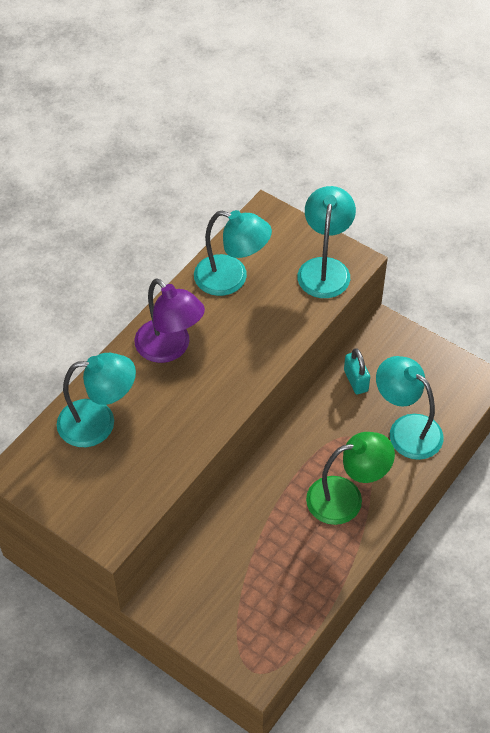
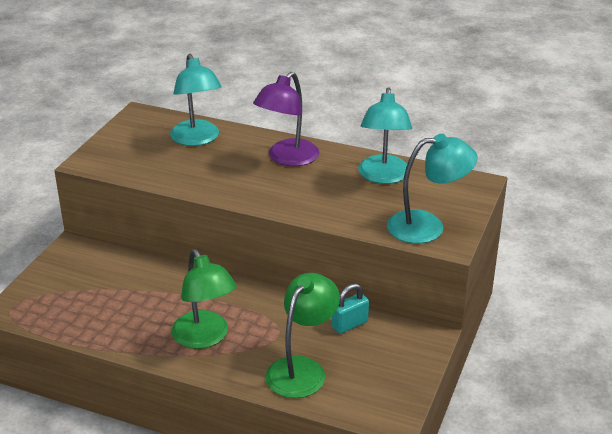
camera: 75 degrees right, 20 degrees down
turquoise lamp [376,356,444,460] -> green lamp [265,273,340,398]

